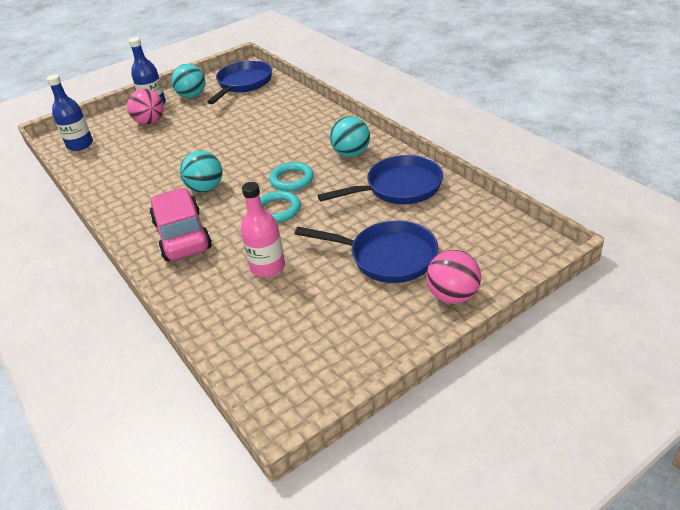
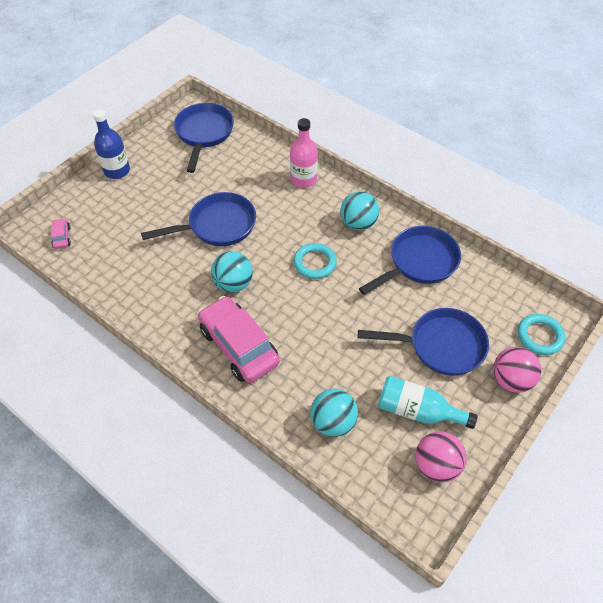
camera: 20 degrees left, 15 degrees up
blue bottle [47,74,93,151] -> pink car [51,218,71,249]
pink ball [127,89,164,125] -> pink ball moved to [416,431,466,482]
turquoise ball [171,64,205,98] -> turquoise ball moved to [310,389,358,437]
pink bottle [241,182,285,277] -> pink bottle moved to [290,118,318,188]
turquoise ring [260,191,301,223] -> turquoise ring moved to [518,314,565,355]
none -> blue pan [141,192,256,246]
none -> turquoise bottle [378,376,478,429]

